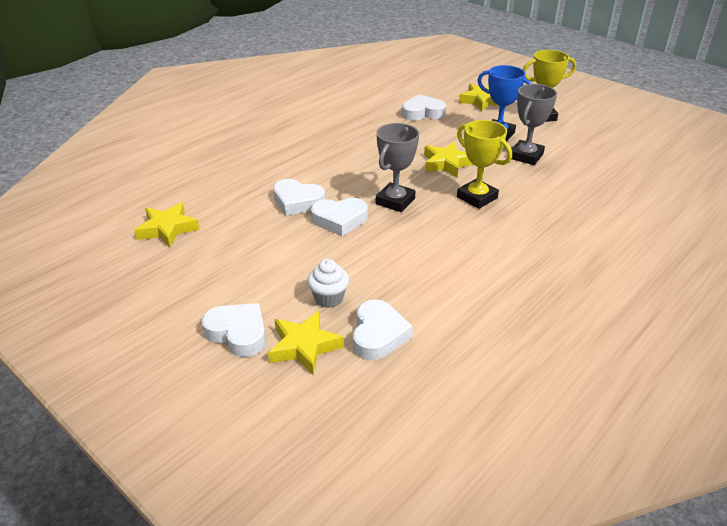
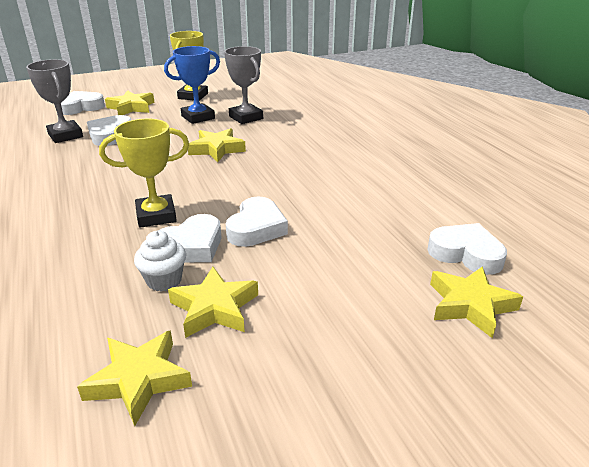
camera: 65 degrees left, 5 degrees down
white heart [201,303,266,357] -> white heart moved to [61,91,105,115]
white cupcake [307,259,349,308] -> white cupcake moved to [134,231,186,292]
grey trophy [376,123,419,212] -> grey trophy moved to [26,59,83,143]
yellow trophy [457,120,512,209] -> yellow trophy moved to [99,119,189,228]
none -> yellow star [168,267,258,338]

